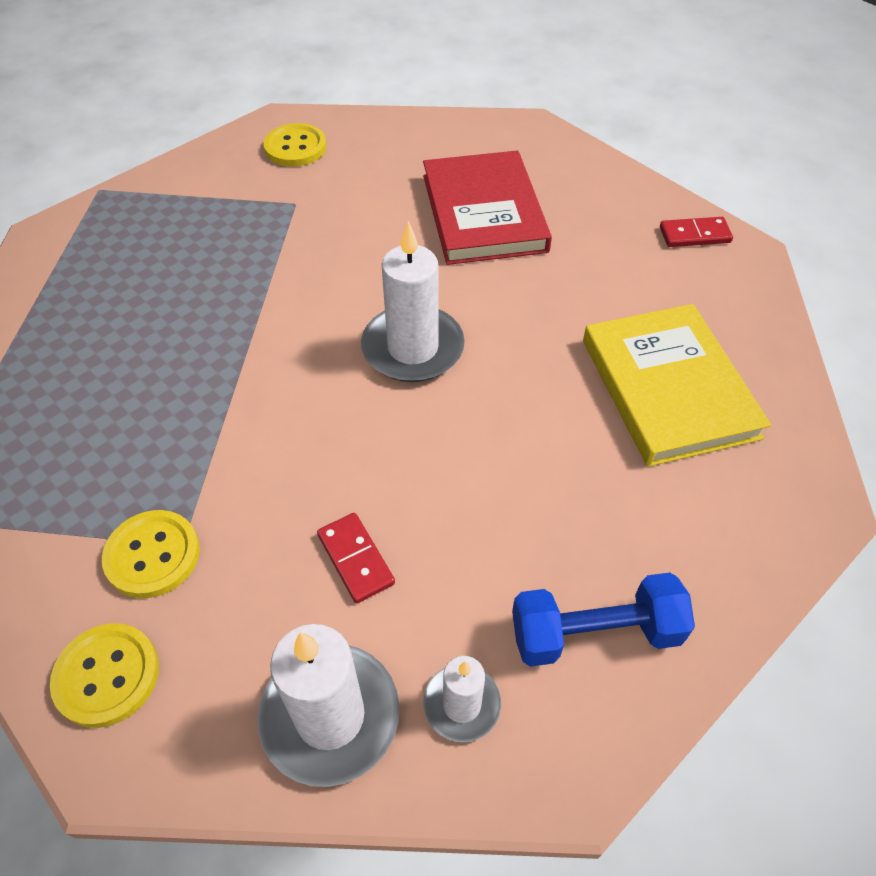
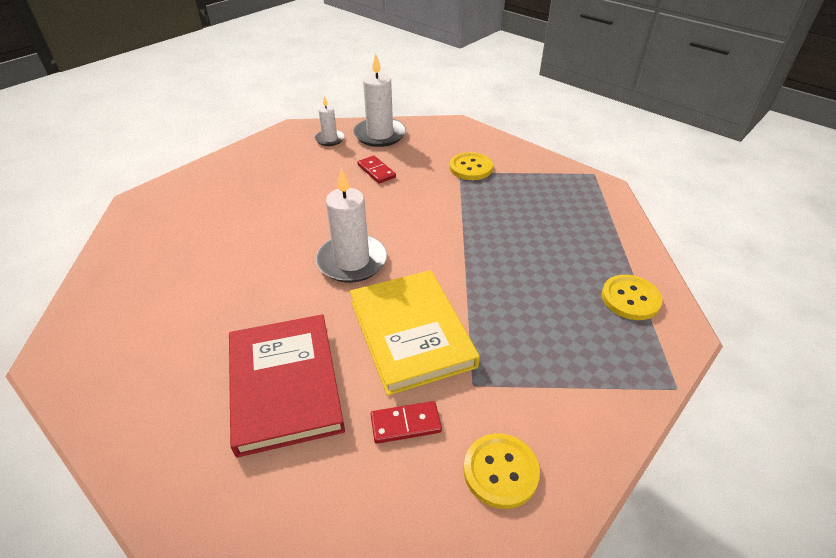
camera: 175 degrees right, 10 degrees down
yellow button [50,623,159,728] -> yellow button moved to [602,275,663,320]
blue dumbbell [512,573,695,667] -> none
yellow book [583,304,771,467] -> yellow book moved to [350,270,480,396]
red domino [660,217,733,247] -> red domino moved to [370,401,442,444]

